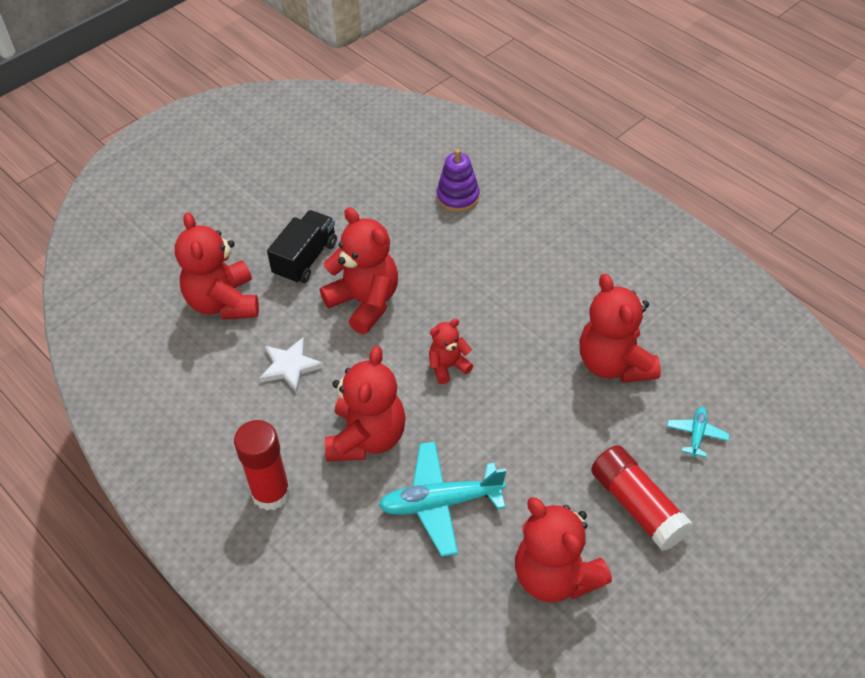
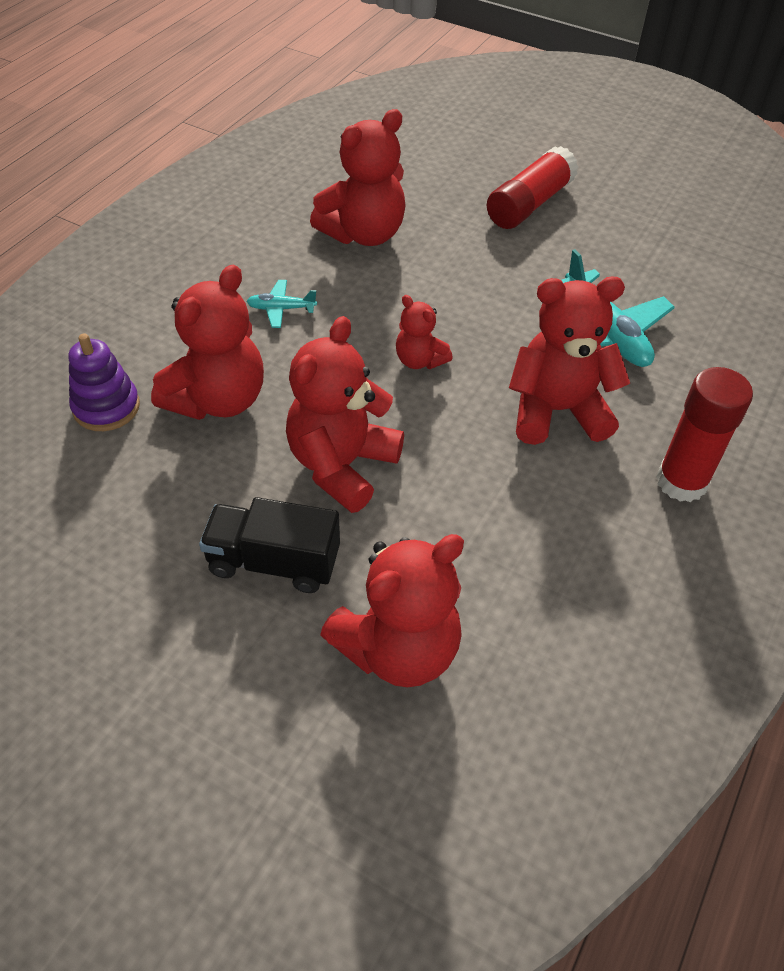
camera: 110 degrees left, 0 degrees up
white star [259,337,324,393] -> none
red teddy bear [515,497,612,603] -> red teddy bear moved to [151,264,264,420]
turquoise plane [667,407,730,457] -> turquoise plane moved to [246,280,317,328]

